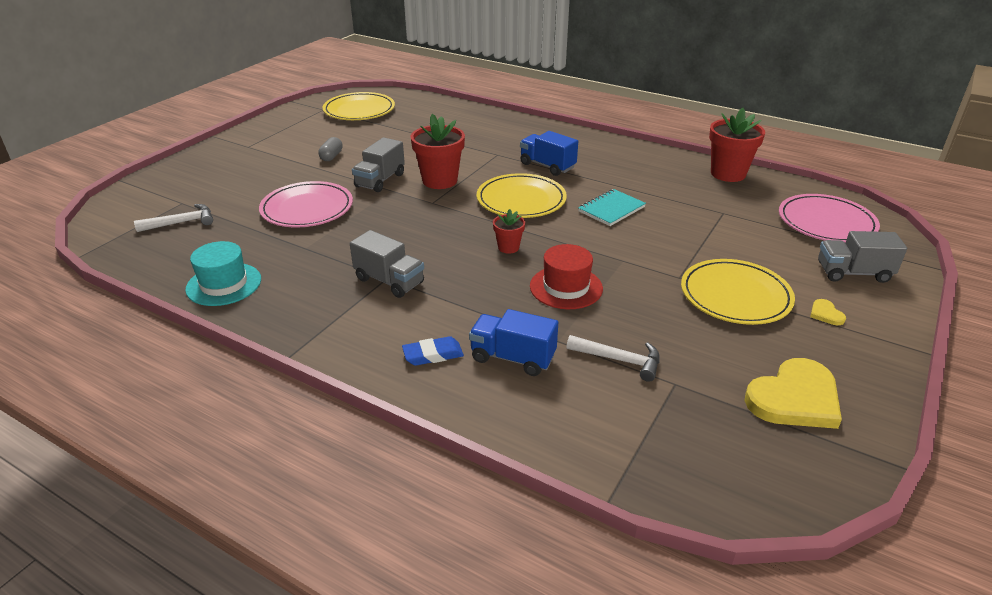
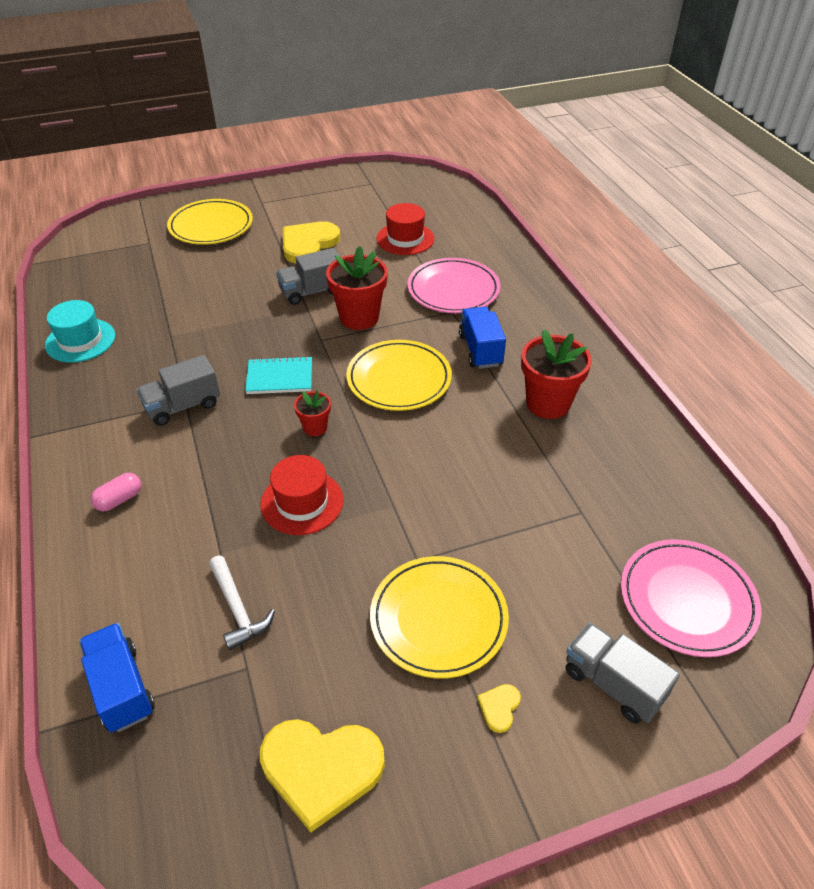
camera: 40 degrees right, 10 degrees up
white hammer [134,204,213,232] -> none
pink plate [259,181,353,227] -> pink plate moved to [407,258,500,313]
grey capsule [318,137,343,161] -> yellow heart [283,221,340,263]
yellow plate [323,92,395,120] -> yellow plate moved to [167,199,253,245]
grey truck [350,230,424,298] -> grey truck turned 75 degrees clockwise [137,355,220,426]
blue eraser [402,336,464,366] -> pink capsule [91,473,141,511]
blue truck [469,309,558,376] -> blue truck moved to [79,623,155,732]
turquoise notebook [578,189,646,226] -> turquoise notebook moved to [245,356,312,394]
red flower pot [709,108,765,182] -> red flower pot moved to [521,329,592,419]
none -> red hat [376,203,435,255]

